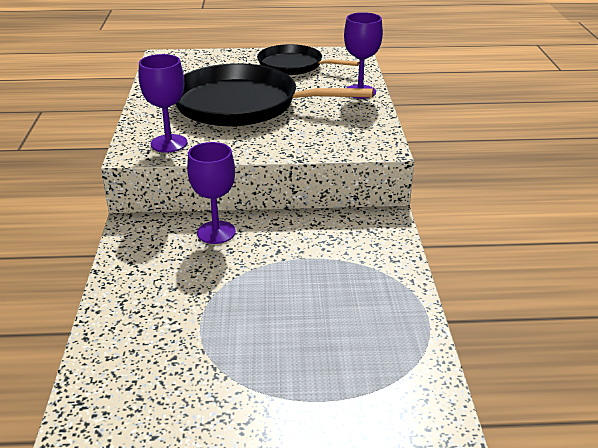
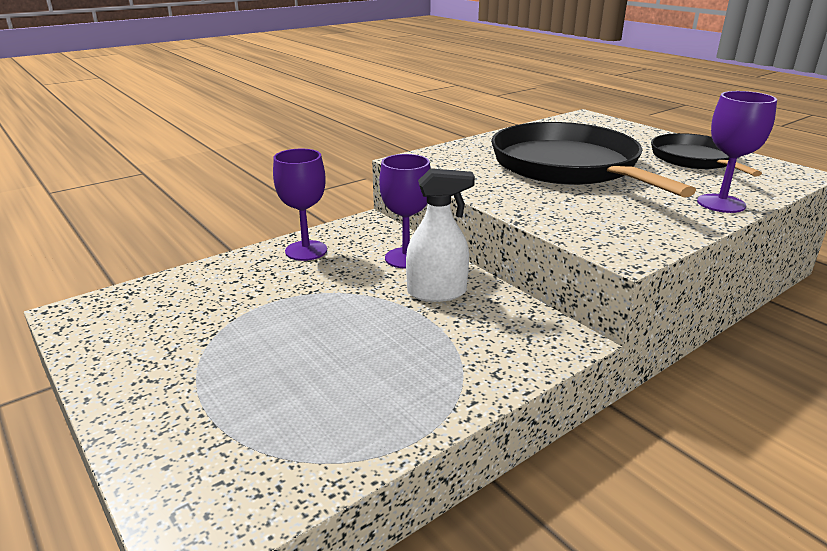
camera: 55 degrees right, 5 degrees down
purple goblet [139,54,187,153] -> purple goblet moved to [273,149,327,261]
none -> white spray bottle [406,168,475,302]

